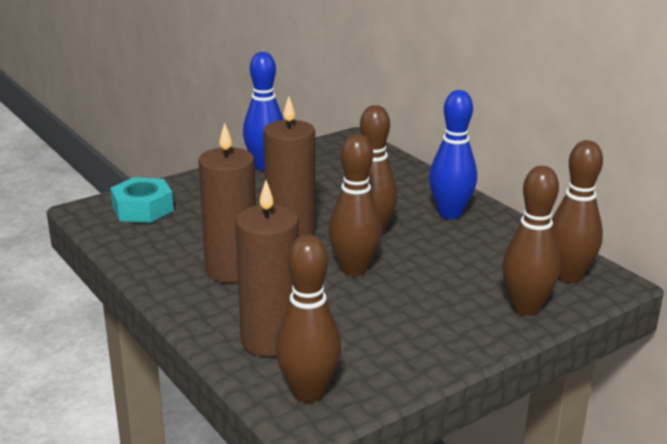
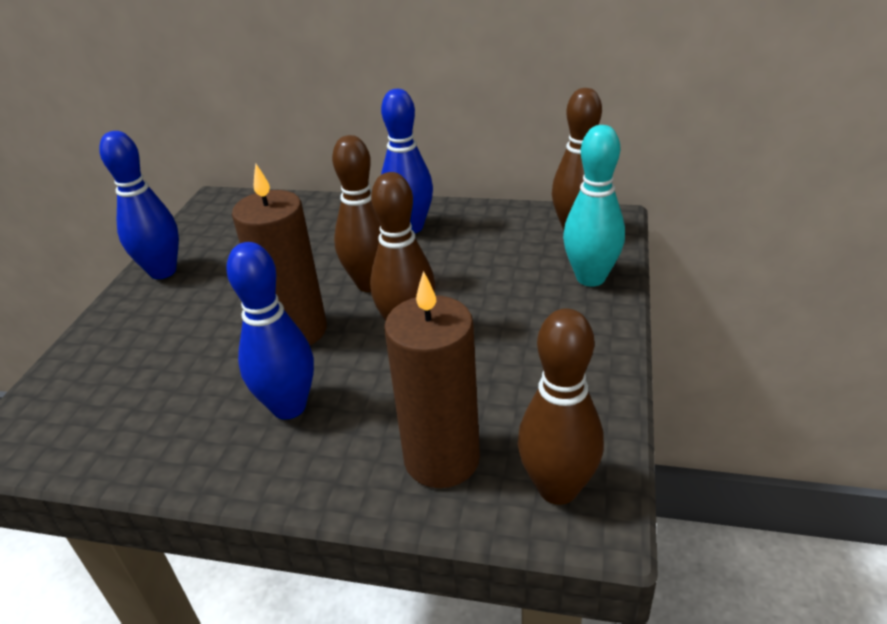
camera: 40 degrees left, 10 degrees up
turquoise nut [110,177,174,223] -> none
brown candle [198,123,256,283] -> blue bowling pin [226,242,314,420]
brown bowling pin [502,166,561,316] -> turquoise bowling pin [563,125,625,287]

